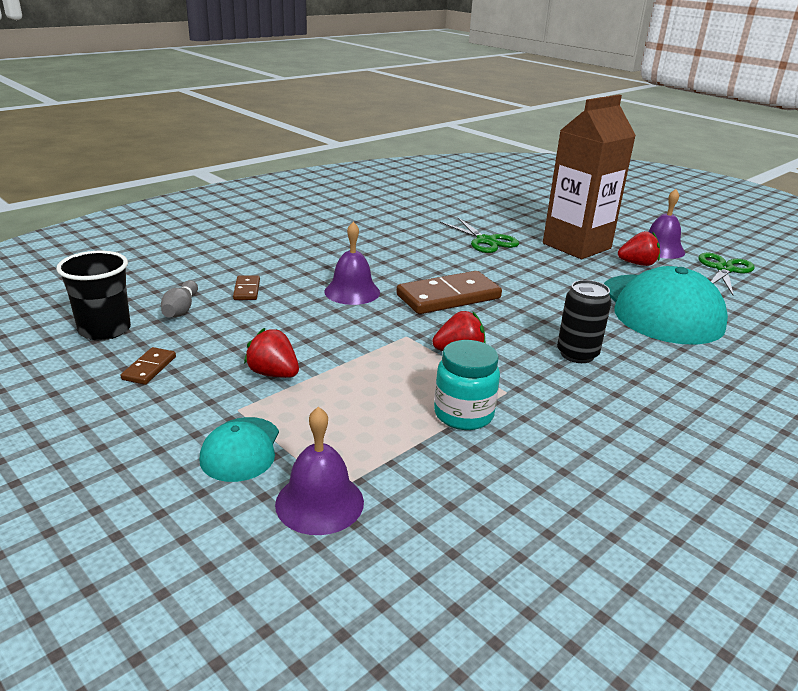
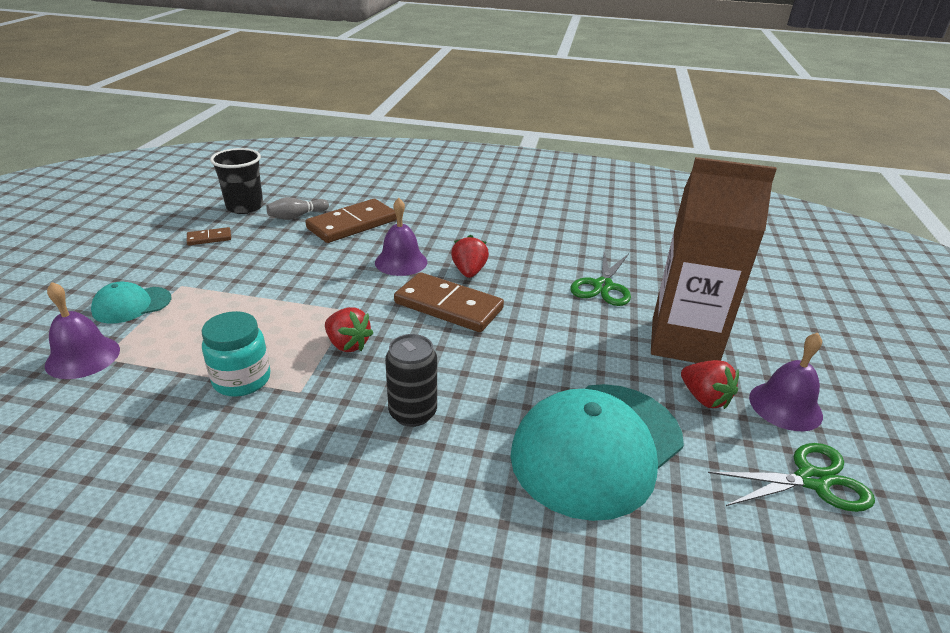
camera: 55 degrees right, 5 degrees up
brown domino [233,276,260,300] -> brown domino [305,199,397,243], size x2.12
red strawberry [244,328,299,378] -> red strawberry moved to [451,235,489,278]

